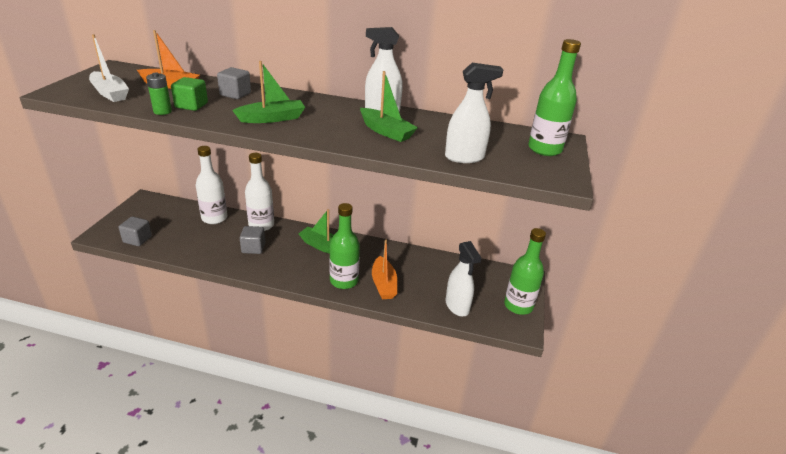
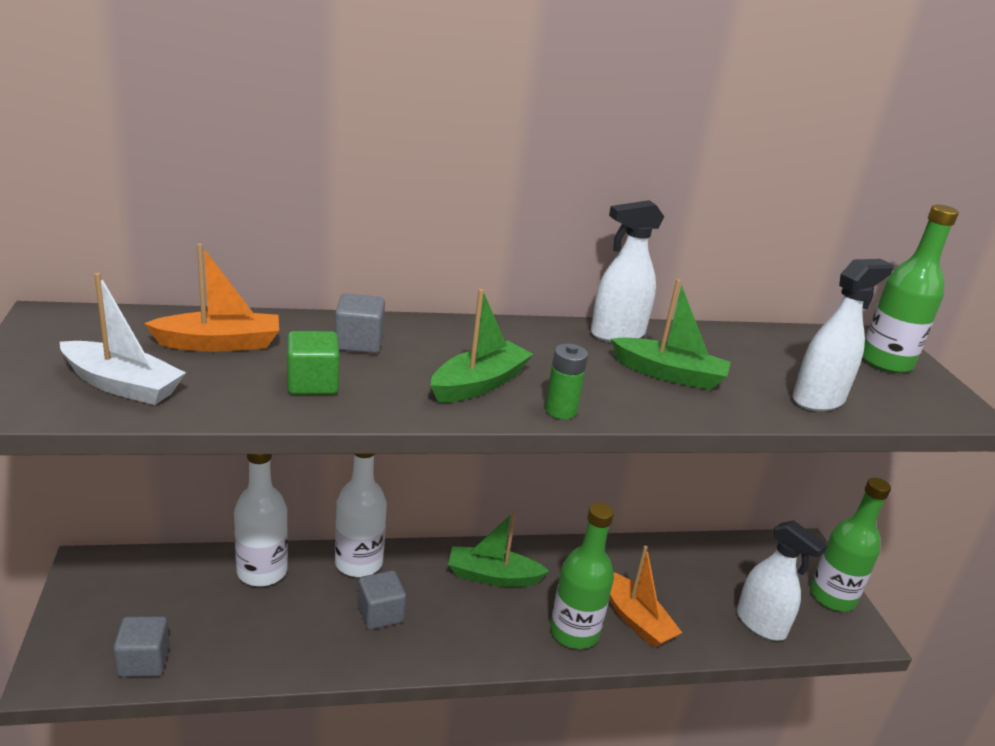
camera: 25 degrees left, 5 degrees down
green battery [146,73,172,115] -> green battery moved to [545,344,588,419]

